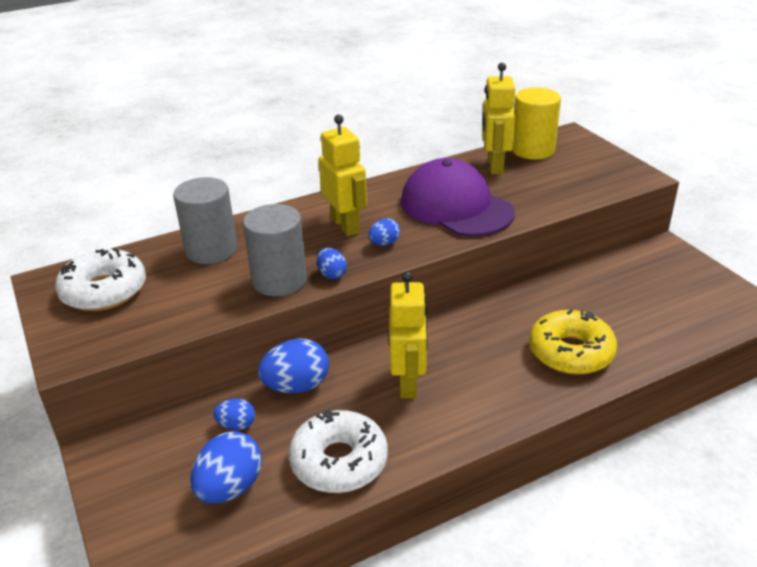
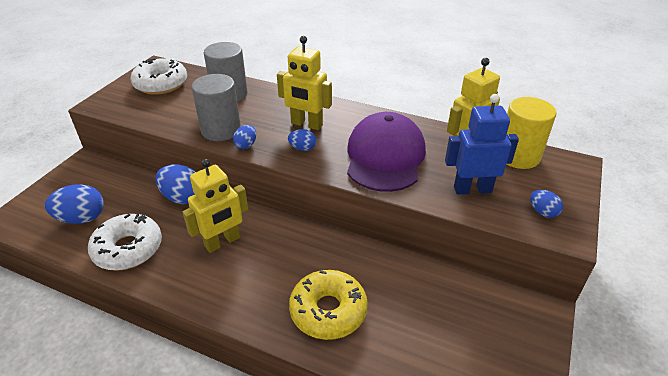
camera: 50 degrees right, 5 degrees up
blue egg [213,399,255,430] -> blue egg moved to [530,190,563,218]
yellow robot [318,115,367,236] -> yellow robot turned 90 degrees clockwise [277,36,332,130]
none -> blue robot [445,94,519,194]

